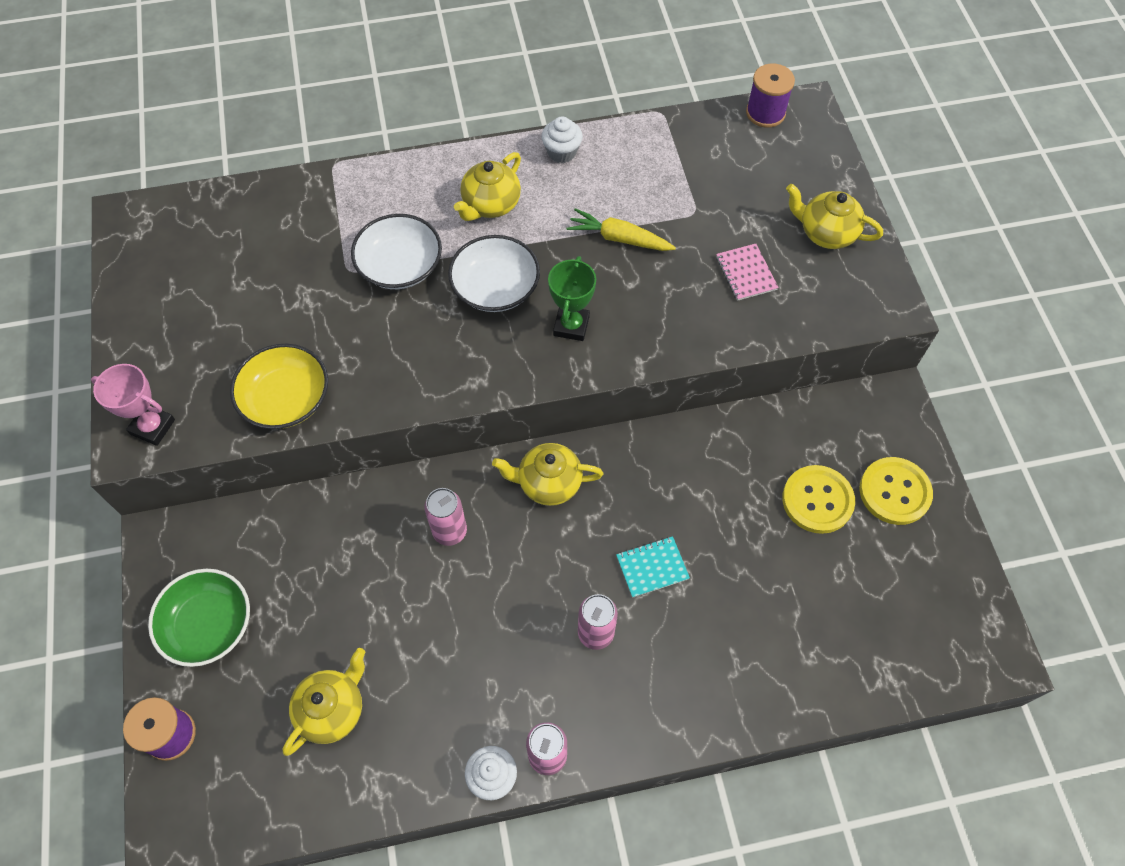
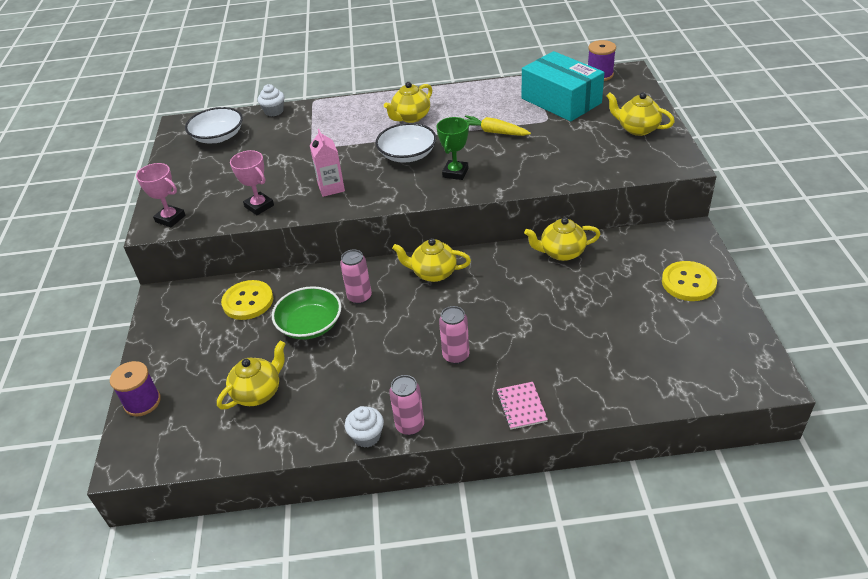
camera: 10 degrees right, 20 degrees down
green bowl [148,569,250,667] -> green bowl moved to [272,286,342,340]
yellow bowl [230,344,328,429] -> pink trophy [230,150,274,215]
white bowl [351,214,442,289] -> white bowl moved to [185,107,243,143]
white cupcake [541,117,583,163] -> white cupcake moved to [258,84,284,117]
turquoise notebook [616,536,690,598] -> none
pink notebook [716,244,779,301] -> pink notebook moved to [497,382,548,430]
yellow button [782,465,855,534] -> yellow button moved to [221,280,273,320]
none -> pink carton [310,129,345,197]
none -> turquoise box [522,51,604,121]
none -> yellow teapot [524,217,601,261]

